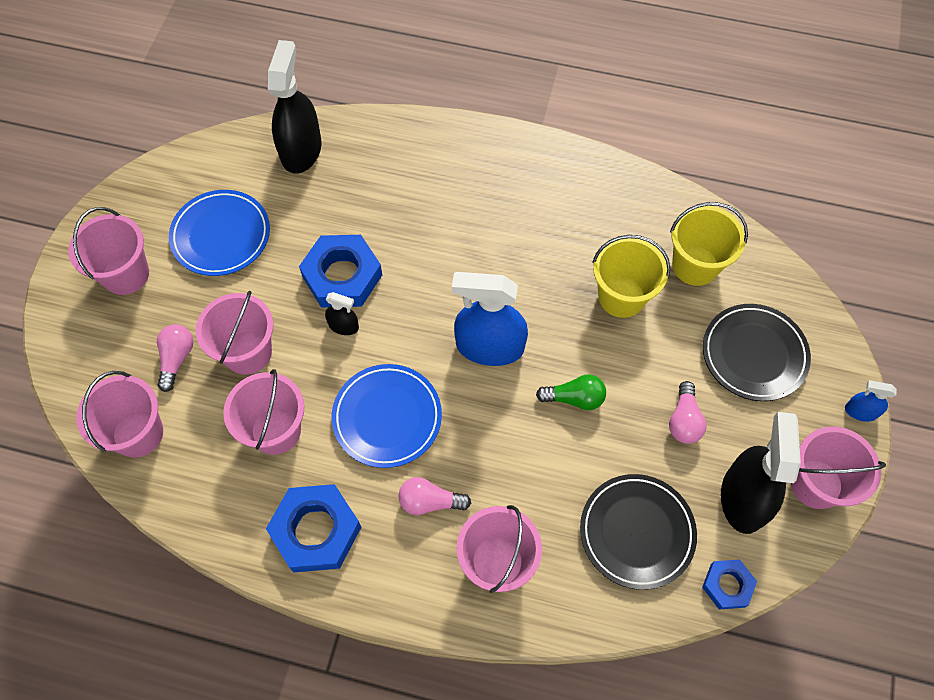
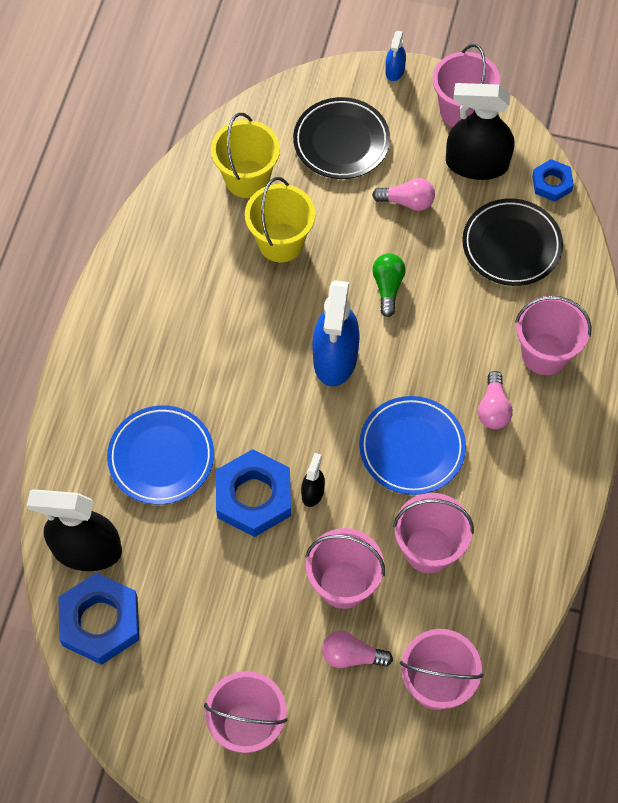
camera: 90 degrees left, 0 degrees up
blue plate [169,190,270,276] -> blue plate moved to [107,405,214,505]
blue nut [266,484,361,572] -> blue nut moved to [59,573,139,665]

